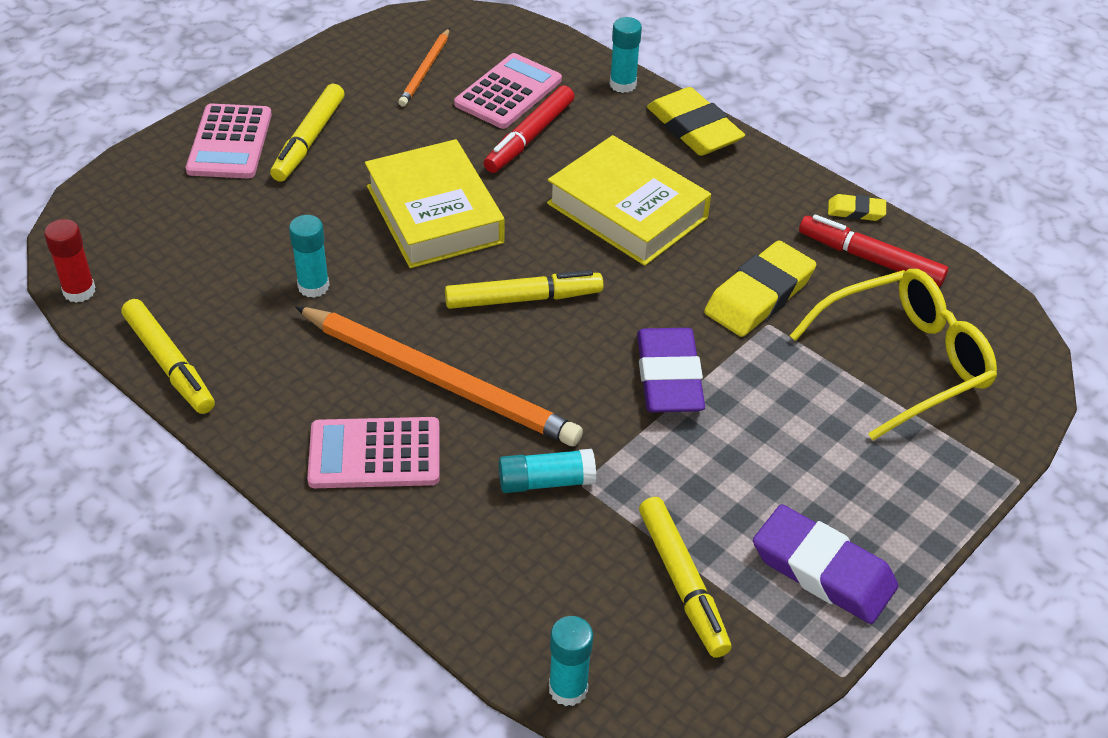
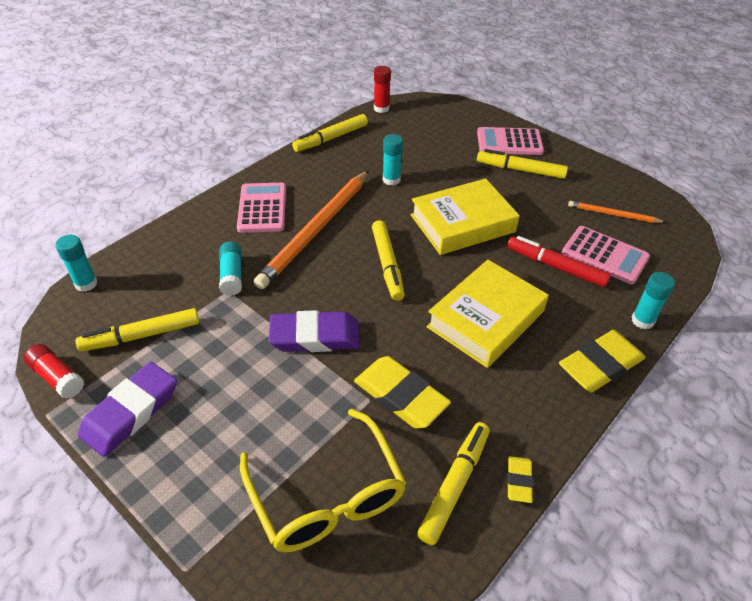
camera: 90 degrees right, 0 degrees up
red marker [799,215,948,287] -> yellow marker [417,422,490,545]
none -> red glue stick [24,344,84,399]

